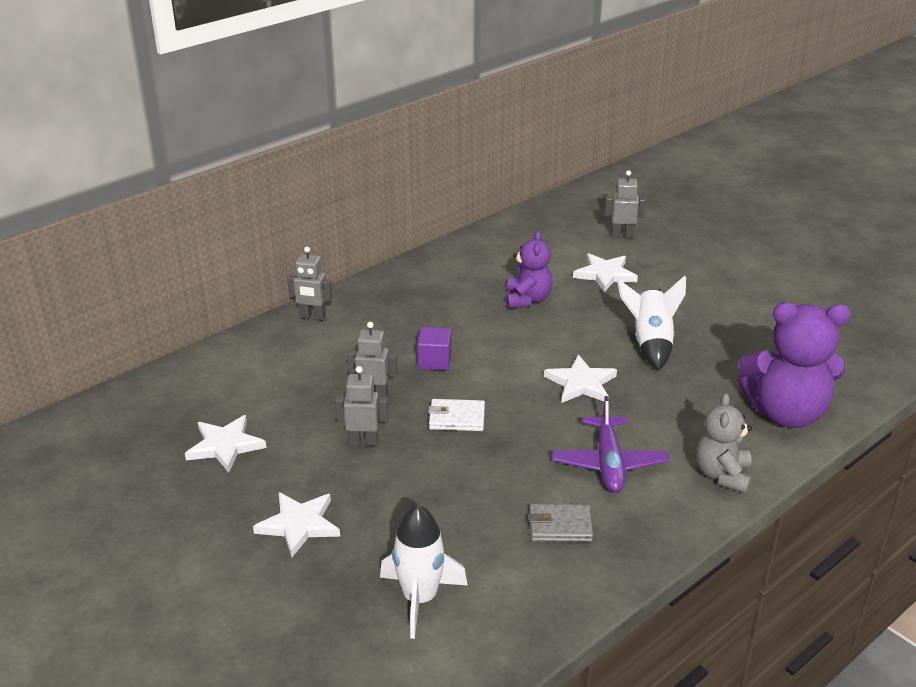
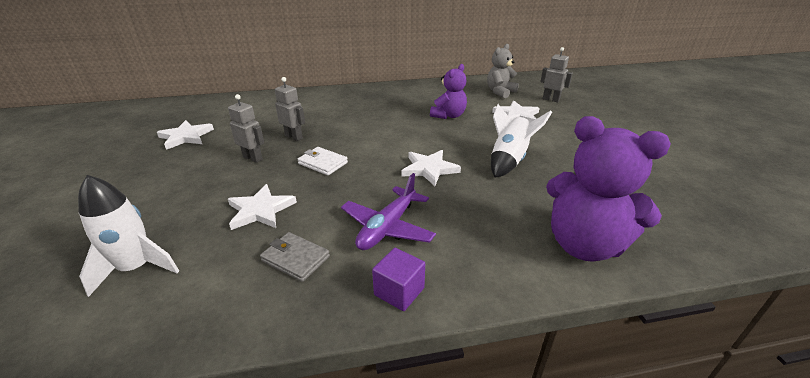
camera: 30 degrees right, 0 degrees up
white star [253,492,340,557] -> white star moved to [228,184,297,230]
grey robot [287,246,332,320] -> none
purple cube [417,327,452,370] -> purple cube moved to [372,248,425,311]
grey teddy bear [696,393,752,493] -> grey teddy bear moved to [487,44,519,98]

